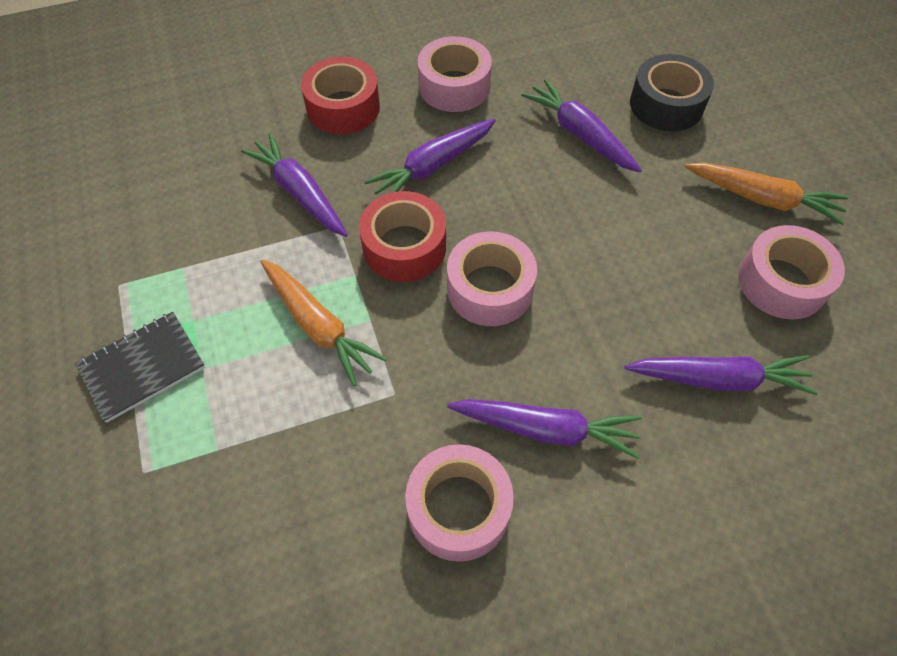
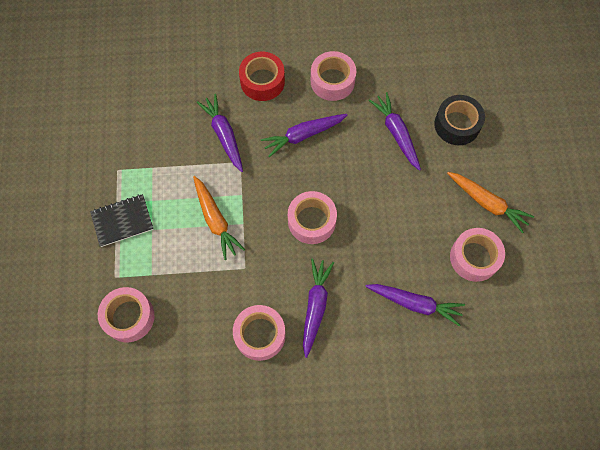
camera: 15 degrees right, 10 degrees up
red tape [359,191,446,282] -> none
purple carrot [447,399,642,459] -> purple carrot turned 105 degrees counterclockwise [303,258,334,358]
none -> pink tape [98,287,155,342]

